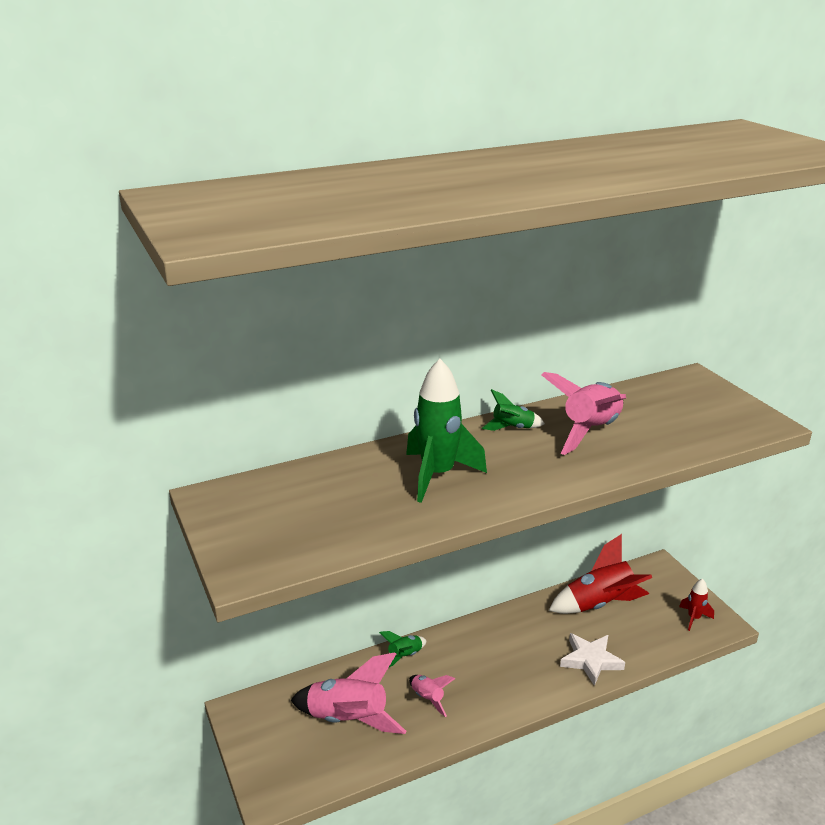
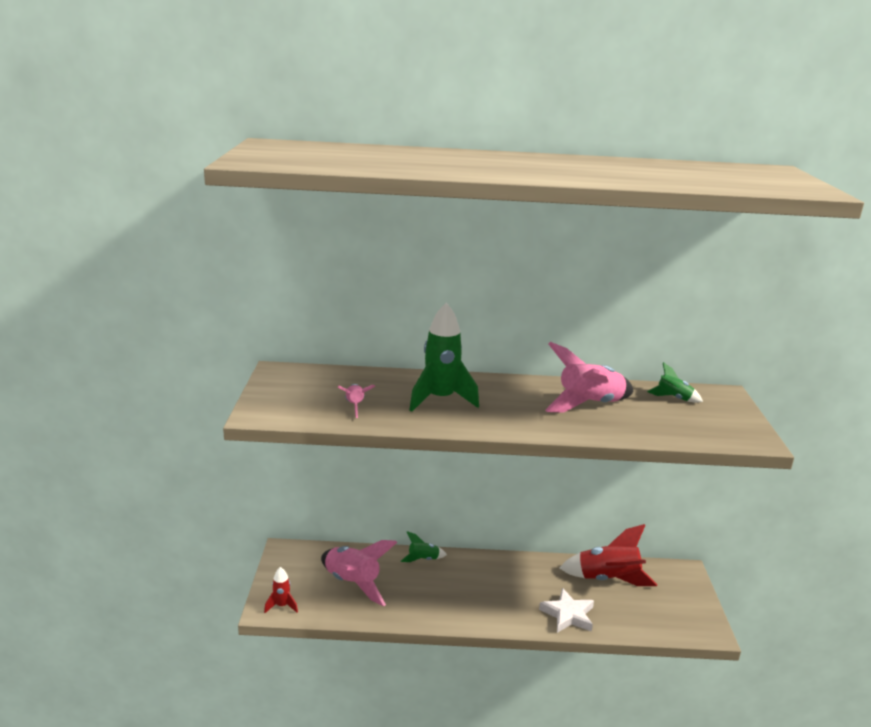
camera: 25 degrees right, 5 degrees down
pink rocket [409,675,455,717] -> pink rocket moved to [337,384,375,418]
green rocket [482,389,545,431] -> green rocket moved to [647,362,703,403]
red rocket [679,579,714,631] -> red rocket moved to [264,567,298,613]

